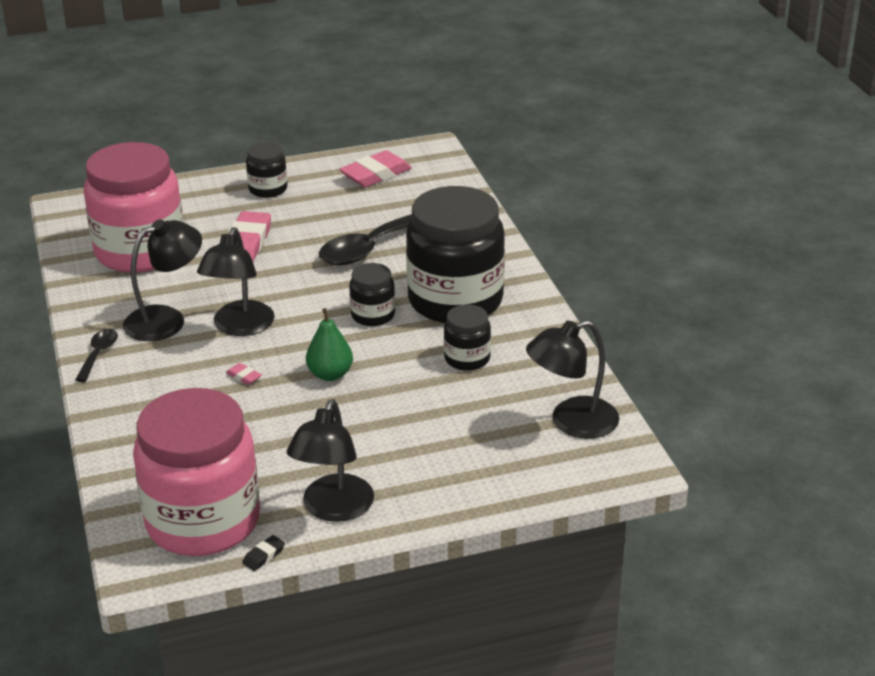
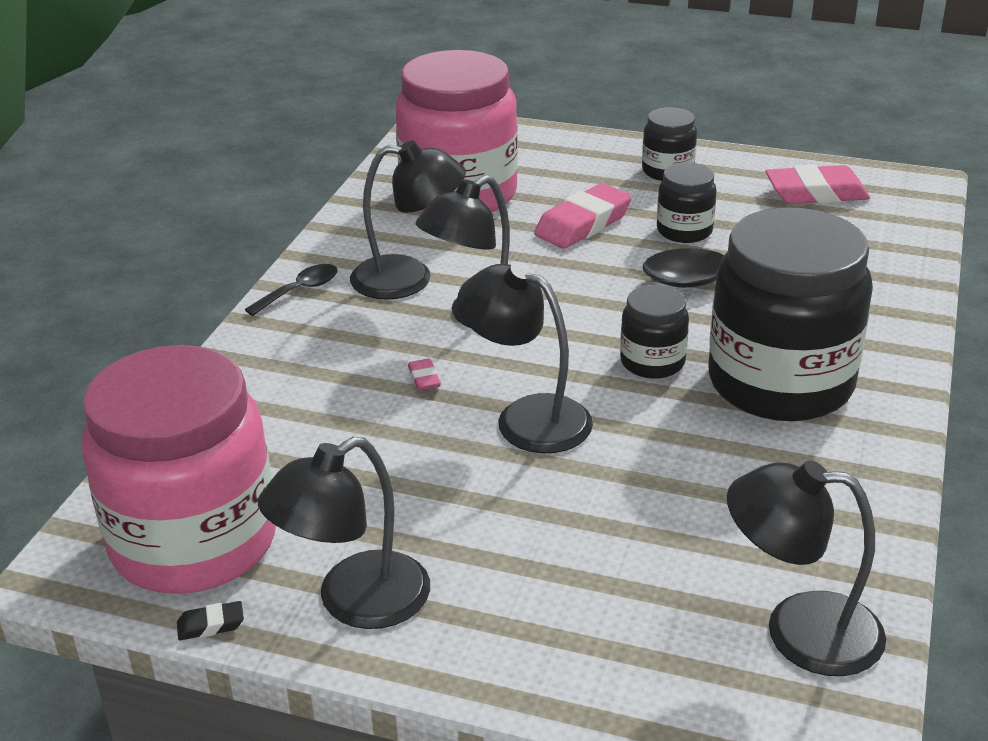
camera: 35 degrees right, 0 degrees up
green pear [306,308,353,381] -> black lamp [457,262,593,453]
black jar [444,304,491,371] -> black jar moved to [657,163,717,243]

